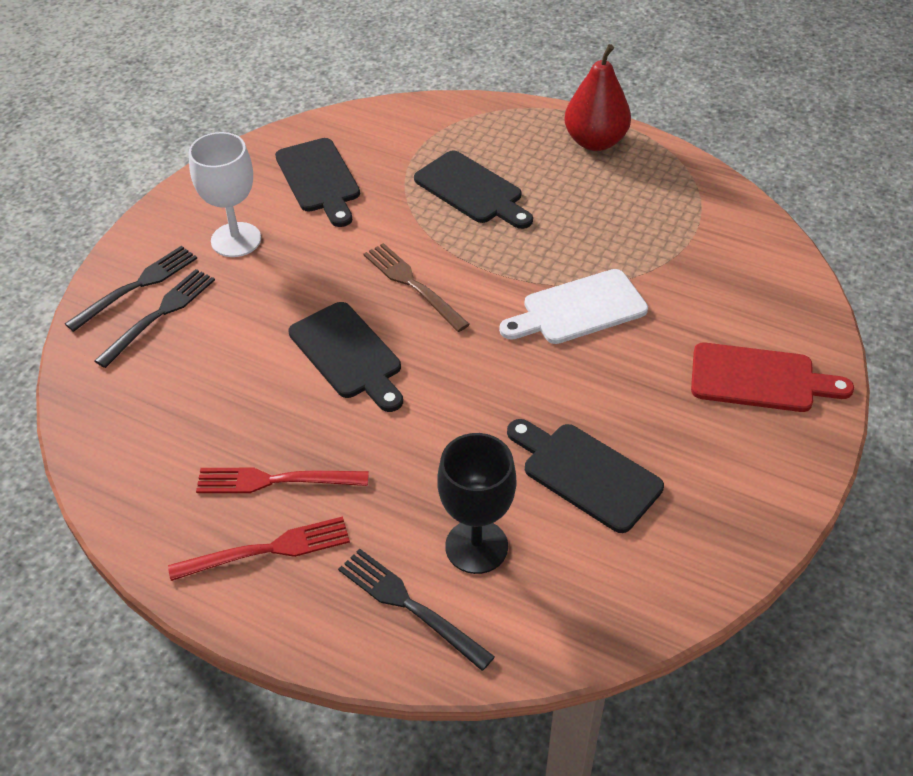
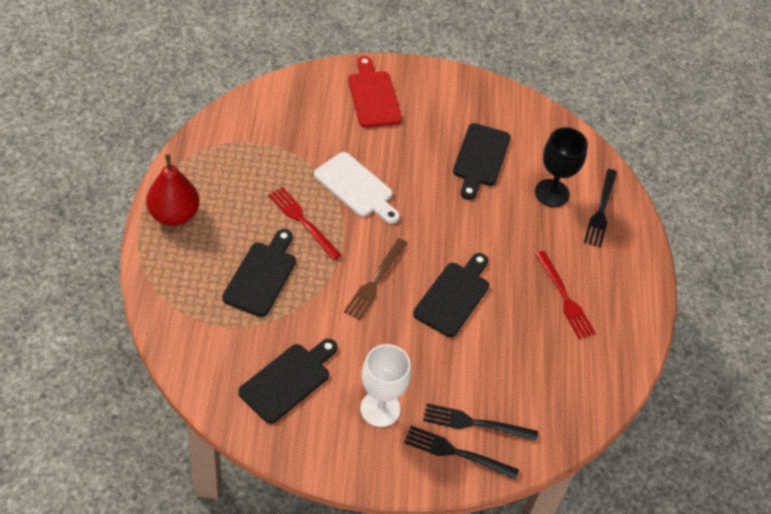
camera: 120 degrees left, 5 degrees up
red fork [168,516,350,581] -> red fork moved to [268,187,341,260]

